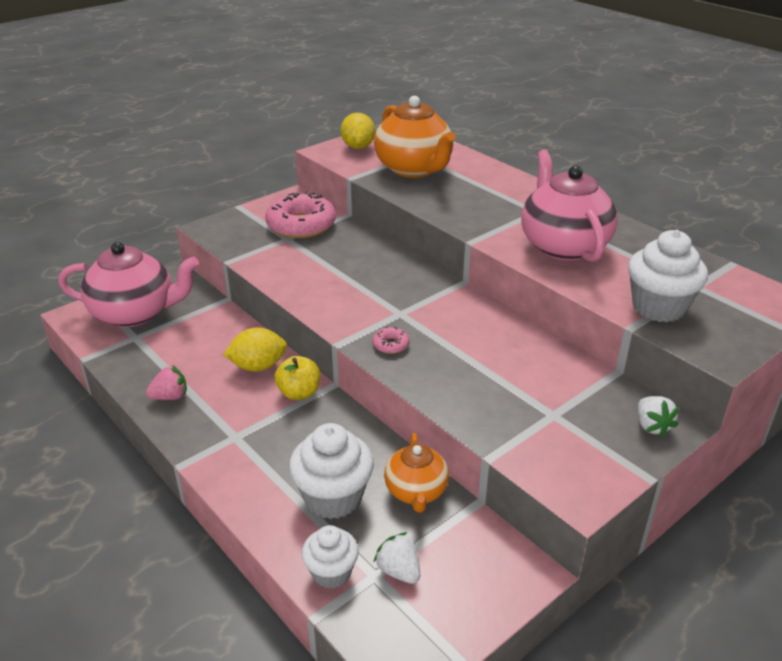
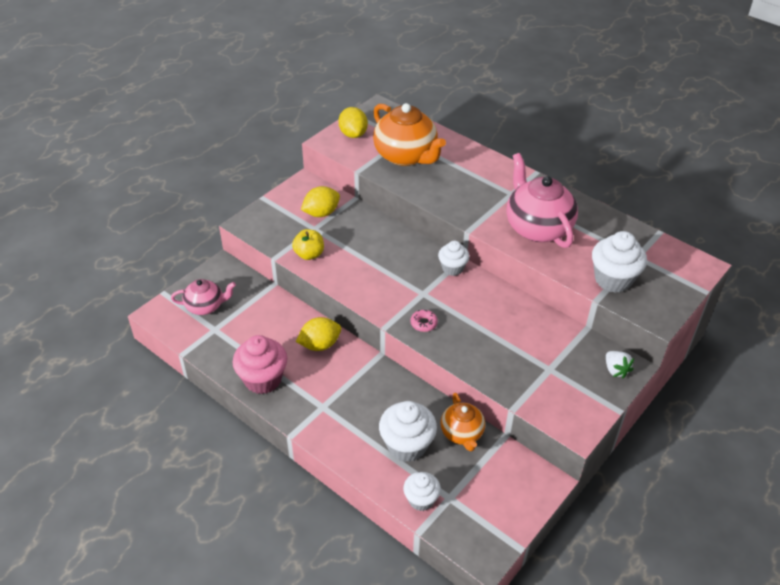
camera: 10 degrees left, 10 degrees up
pink teapot [58,242,199,327] -> pink teapot [171,279,236,315], size x0.57
pink strawberry [146,365,187,400] -> pink cupcake [232,335,287,394]
pink donut [265,191,336,238] -> yellow lemon [301,186,340,217]
yellow apple [274,356,320,400] -> yellow apple moved to [292,229,324,260]
white strawberry [373,532,420,584] -> none
none -> white cupcake [438,241,470,276]

